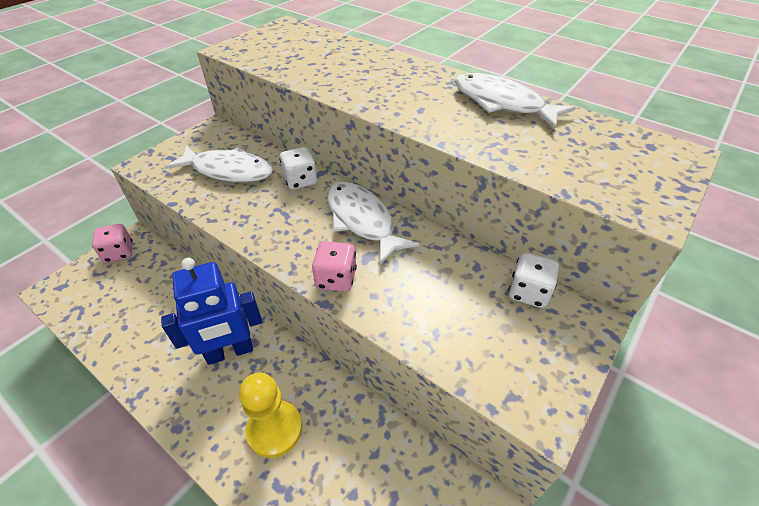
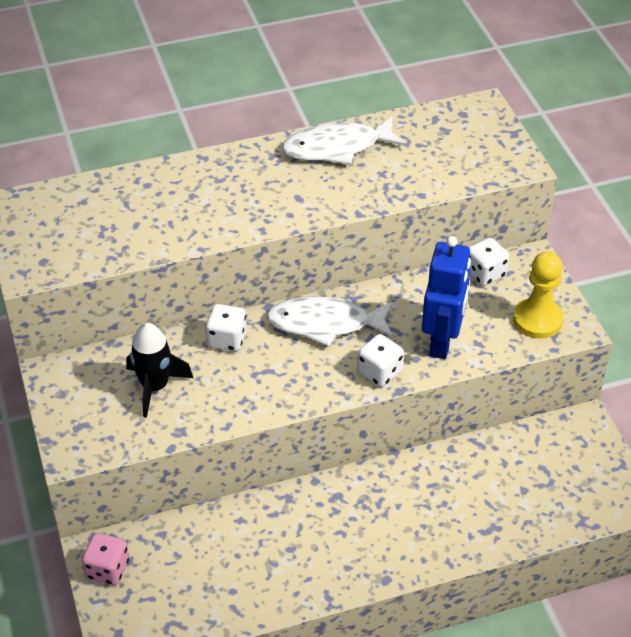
camera: 55 degrees left, 0 degrees up
blue robot [161,258,262,365] -> blue robot moved to [422,236,471,359]
white fish [165,145,273,182] -> black rocket [126,323,193,418]
yellow pawn [239,373,302,458] -> yellow pawn moved to [513,251,564,339]
pink dice [312,241,357,292] -> white dice [357,334,404,387]

